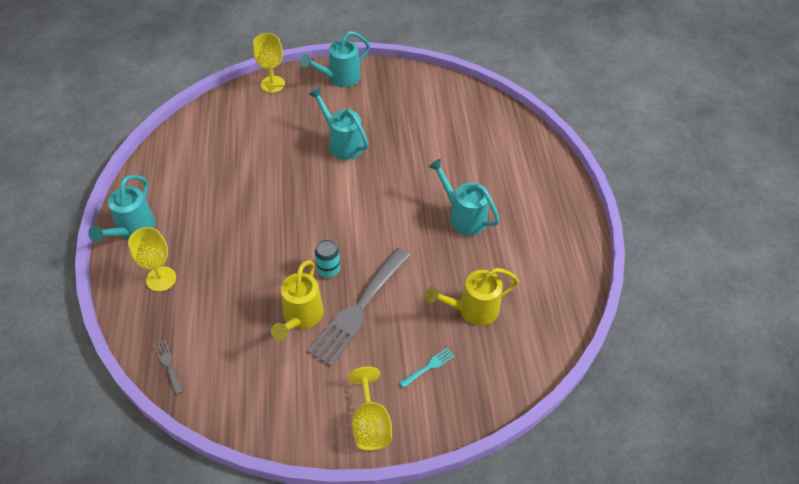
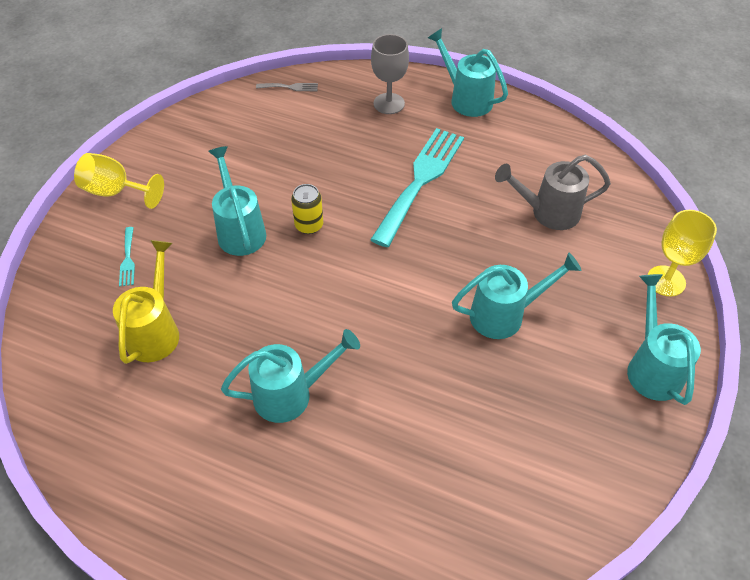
camera: 120 degrees right, 0 degrees up
yellow goblet [128,227,176,292] -> grey goblet [371,34,409,114]
yellow watering can [271,260,324,340] -> none
grey fork [307,248,411,367] -> turquoise watering can [208,146,266,256]
turquoise can [315,239,340,278] -> yellow can [291,184,323,234]
none -> turquoise fork [370,128,464,247]
none -> grey watering can [495,155,611,230]

